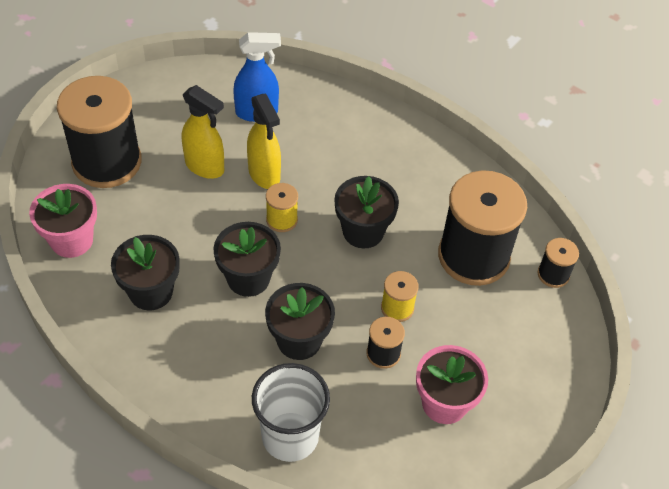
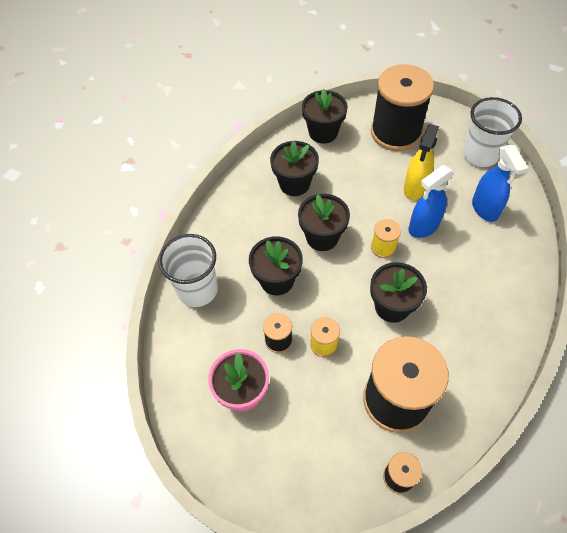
camera: 85 degrees right, 5 degrees up
pink flower pot [29,184,97,258] -> black flower pot [302,89,348,144]
yellow spray bottle [247,94,281,189] -> blue spray bottle [408,165,455,238]
none -> white cup [463,97,522,167]

